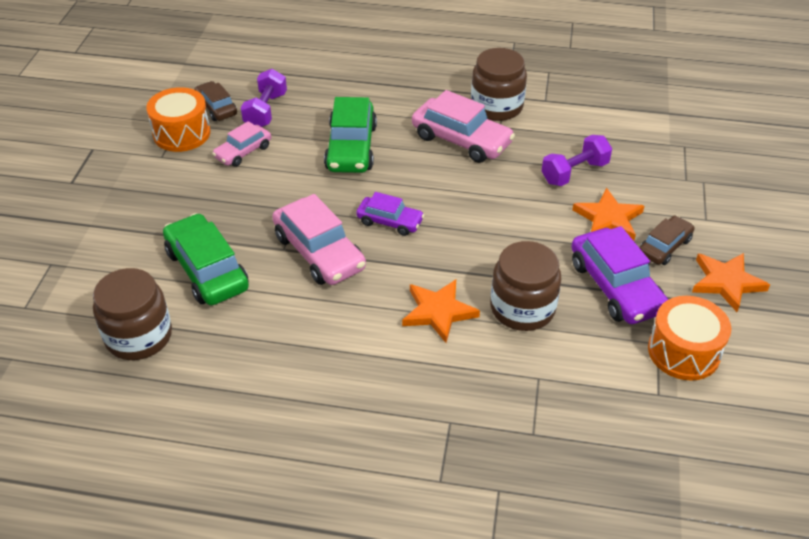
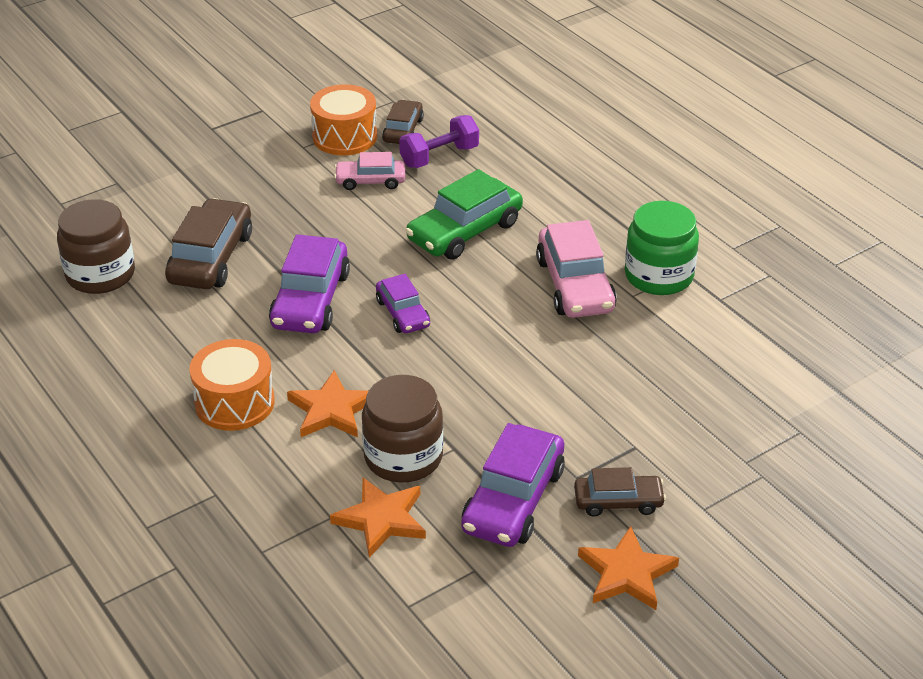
camera: 45 degrees right, 5 degrees down
green car [163,213,249,305] -> brown car [165,198,252,289]
pink car [272,194,366,285] -> purple car [269,234,350,333]
brown jar [471,48,527,121] -> green jar [625,201,699,295]
purple dumbbell [541,135,612,186] -> none
orange star [572,188,644,241] -> orange star moved to [330,478,426,557]
orange drum [648,296,731,381] -> orange drum moved to [190,339,275,431]

